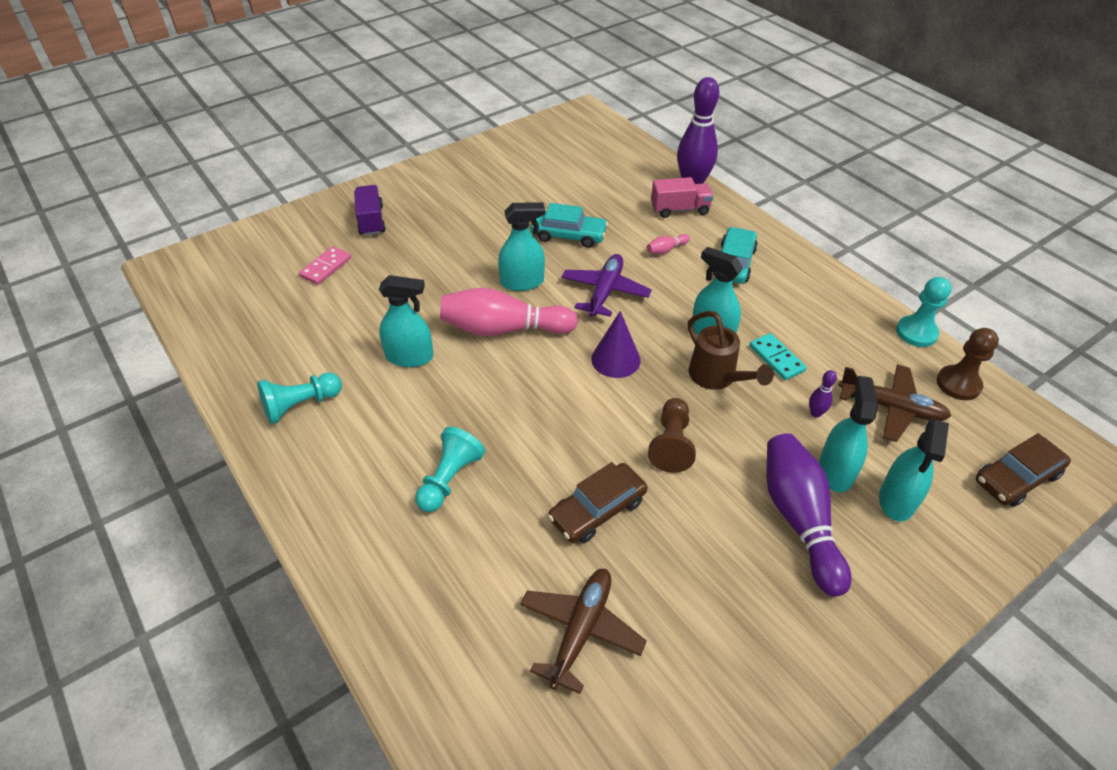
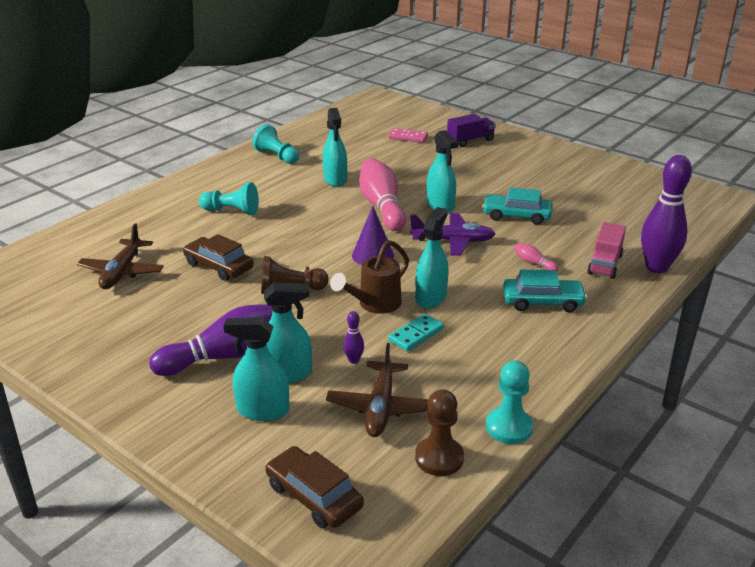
camera: 75 degrees right, 15 degrees down
brown plane [520,569,647,694] -> brown plane turned 90 degrees clockwise [77,224,164,289]
turquoise car [531,203,608,248] -> turquoise car turned 105 degrees clockwise [482,187,552,225]
pink truck [651,177,713,218] -> pink truck turned 45 degrees clockwise [587,222,626,279]

